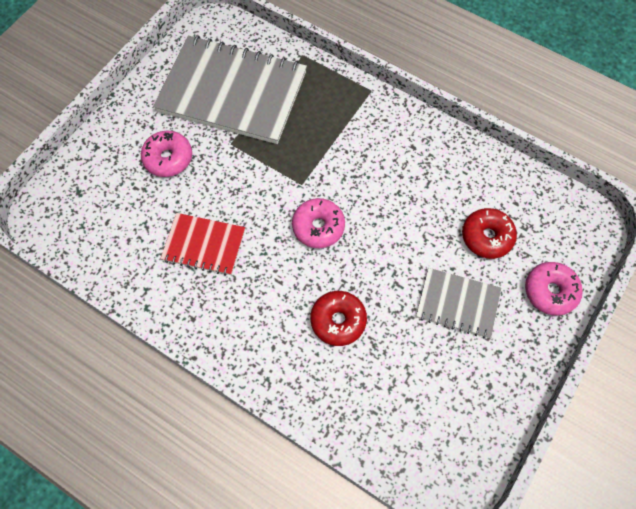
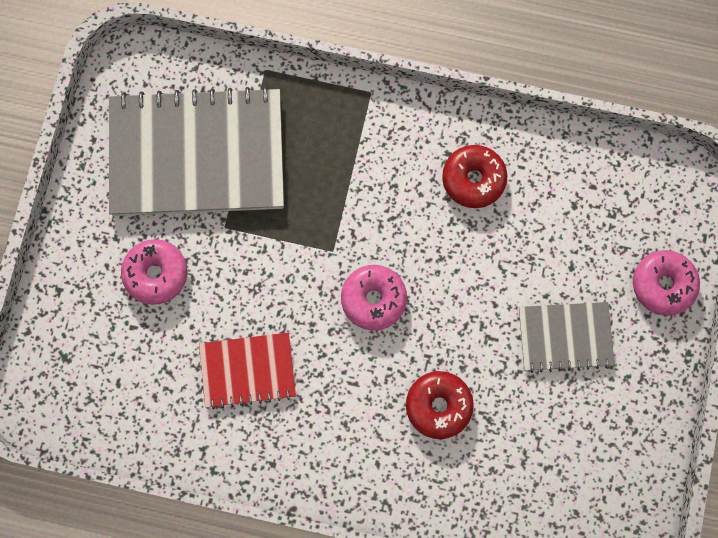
camera: 20 degrees left, 10 degrees up
red donut [462,208,517,259] -> red donut moved to [442,145,507,208]

